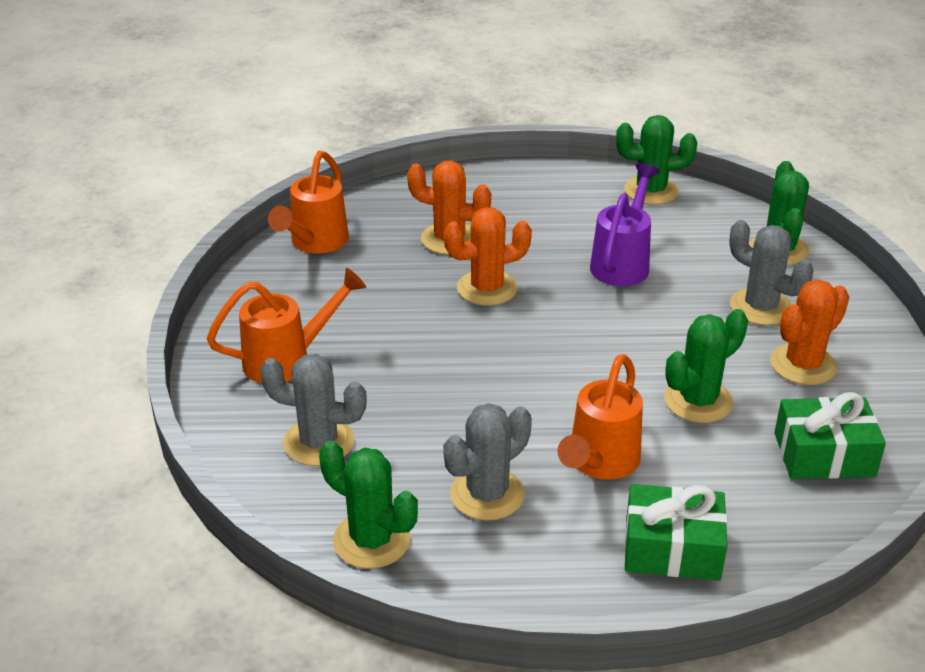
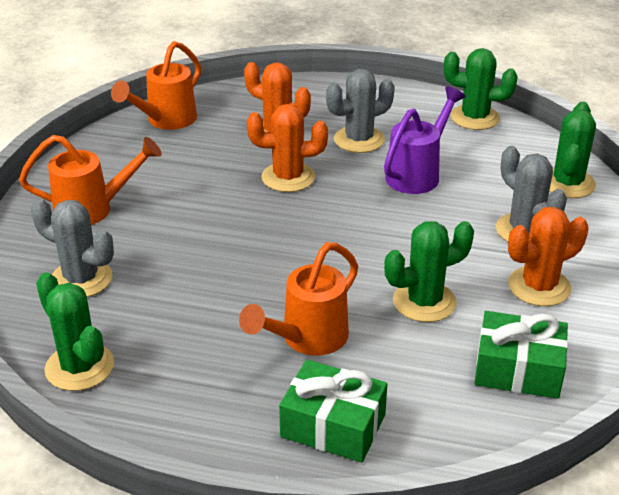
camera: 15 degrees right, 0 degrees up
grey cactus [443,403,532,521] -> grey cactus moved to [326,69,395,153]

